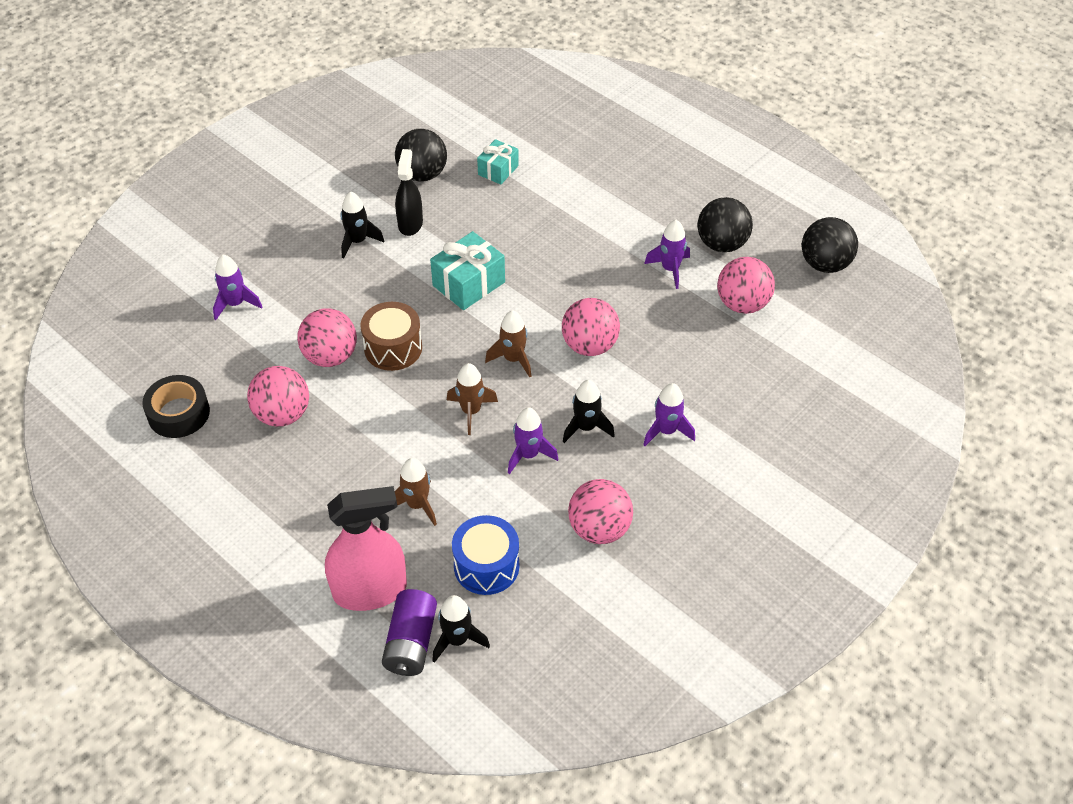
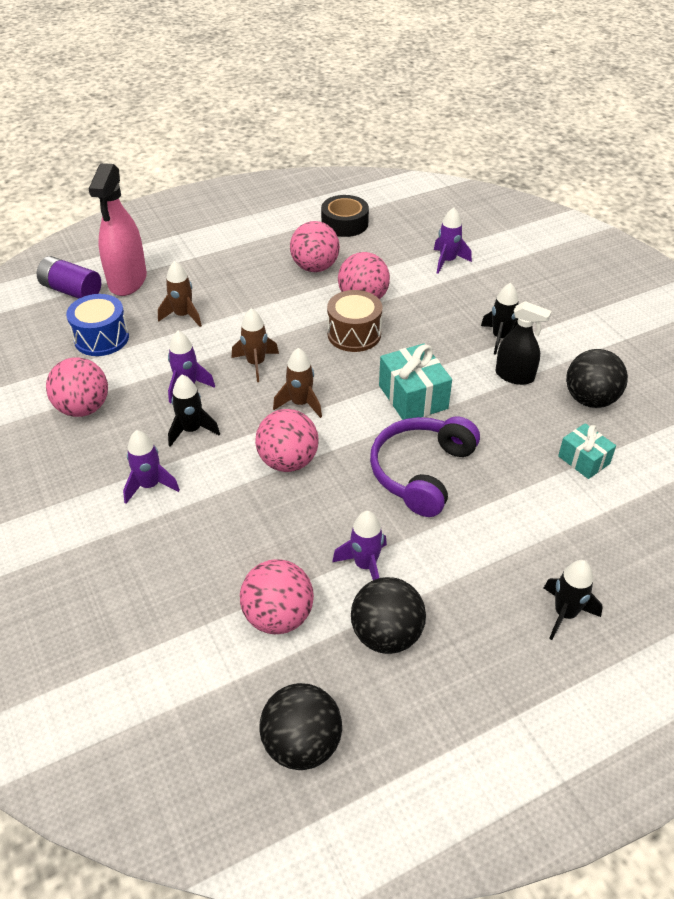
camera: 110 degrees right, 5 degrees down
black rocket [432,595,490,663] -> black rocket moved to [544,560,603,640]
none -> purple headphones [370,416,480,517]

